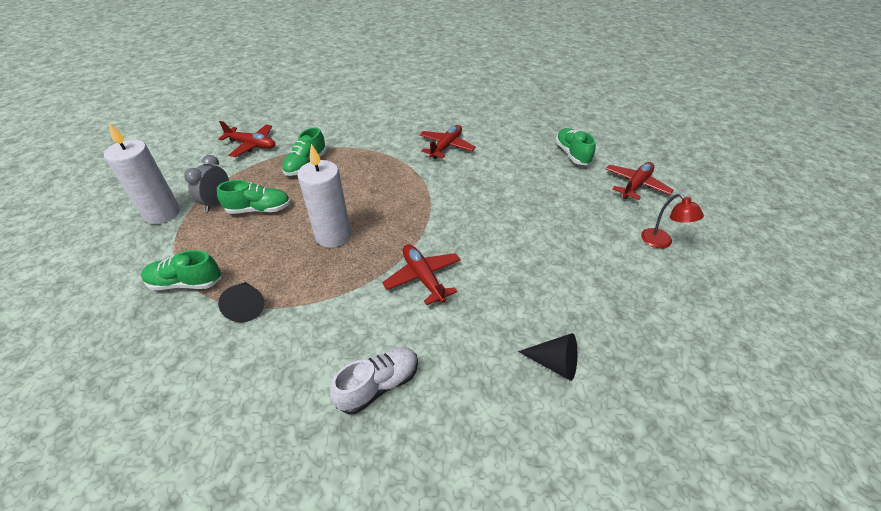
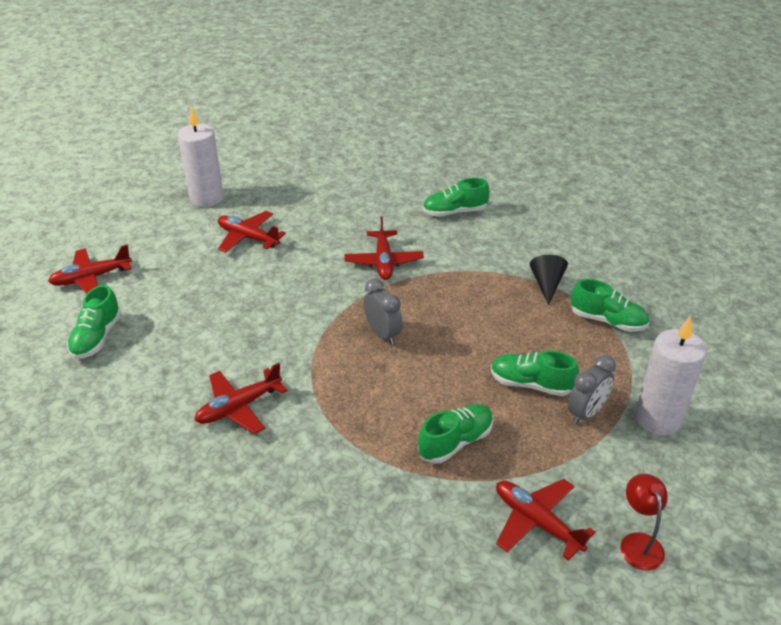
camera: 155 degrees left, 5 degrees down
white candle [298,144,351,248] -> white candle moved to [178,107,224,207]
white shoe [330,347,418,414] -> green shoe [423,178,490,217]
black cone [518,333,577,381] -> none
red lamp [641,194,704,249] -> red lamp moved to [620,474,668,571]
none -> red plane [218,211,286,252]
none -> grey clock [363,278,403,345]

